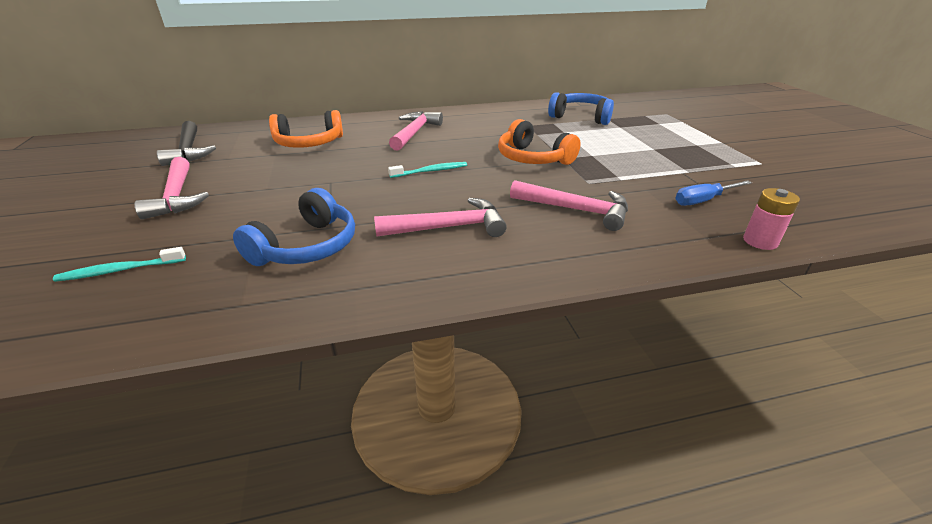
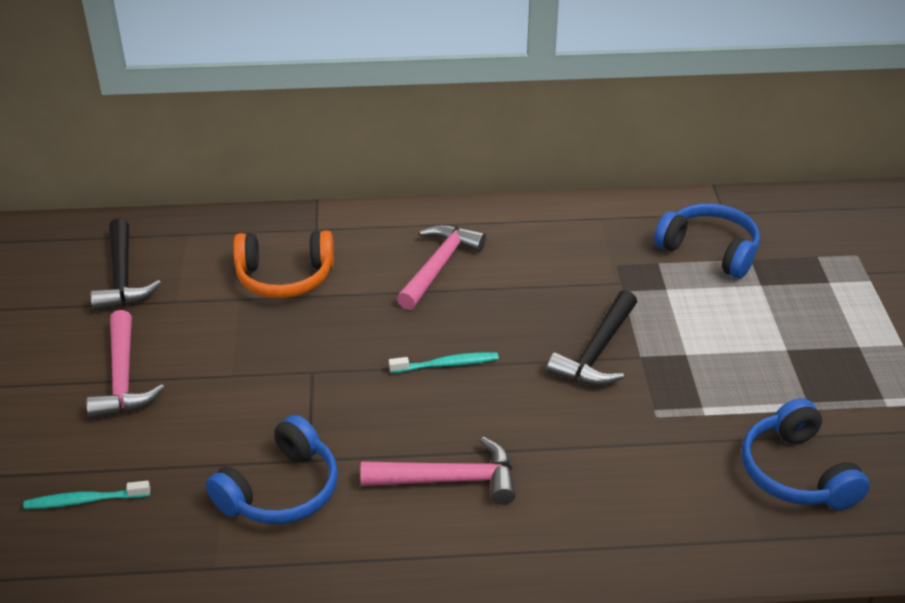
camera: 10 degrees right, 5 degrees up
orange headphones [498,119,581,165] -> black hammer [547,290,637,386]
pink hammer [510,180,628,231] -> none
blue screwdriver [675,180,752,206] -> blue headphones [742,398,870,510]
pink battery [743,188,800,250] -> none

